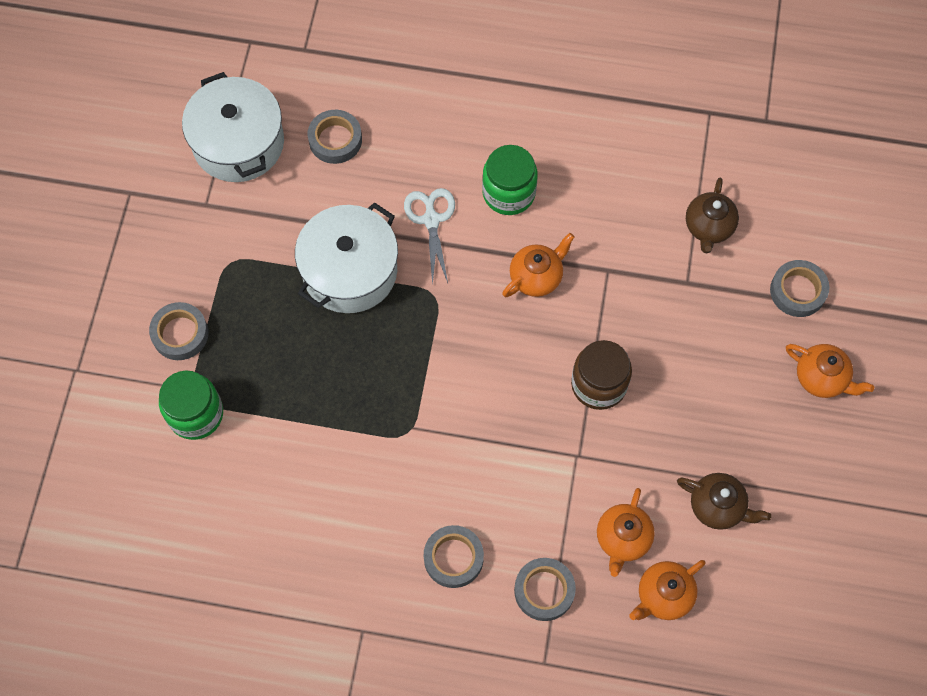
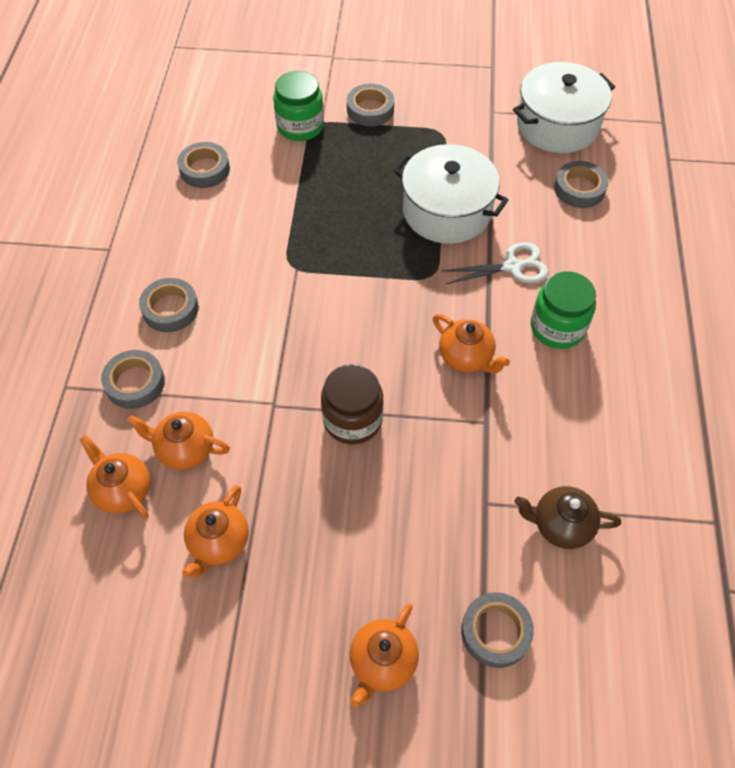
camera: 85 degrees right, 10 degrees down
brown teapot [677,473,771,530] -> orange teapot [182,485,249,578]
none -> grey tape [177,142,230,188]

